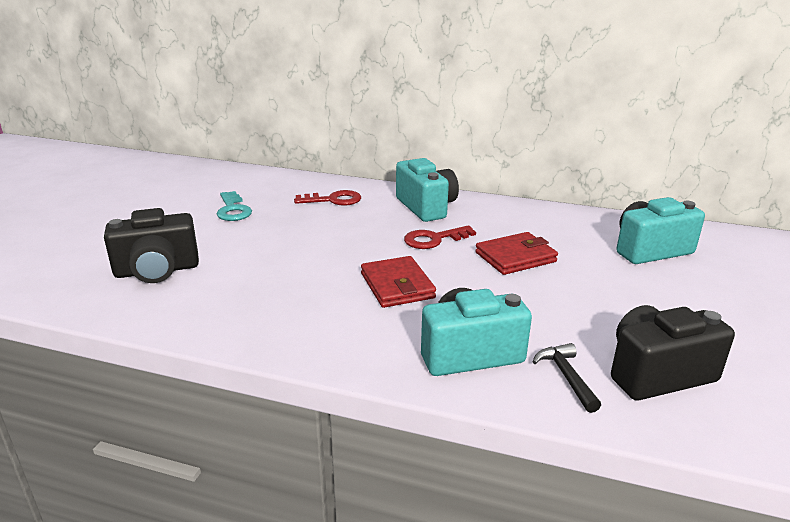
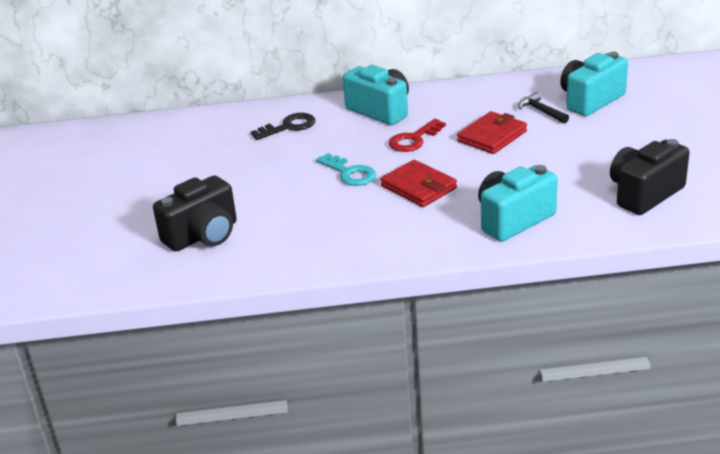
camera: 20 degrees left, 5 degrees up
turquoise key [217,191,252,221] -> turquoise key moved to [316,153,376,186]
red key [294,190,361,206] -> black key [251,113,315,140]
black hammer [533,343,601,413] -> black hammer moved to [518,92,569,124]

